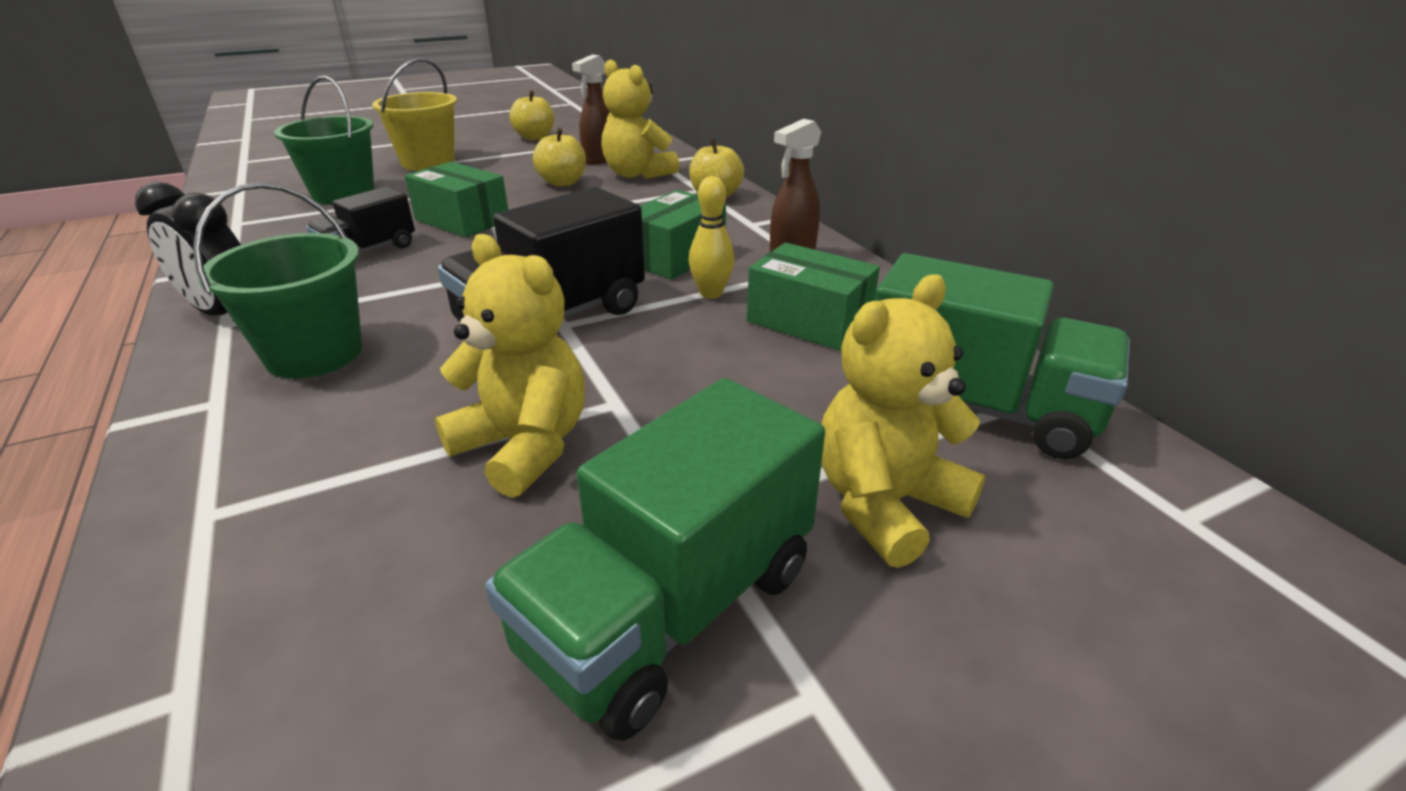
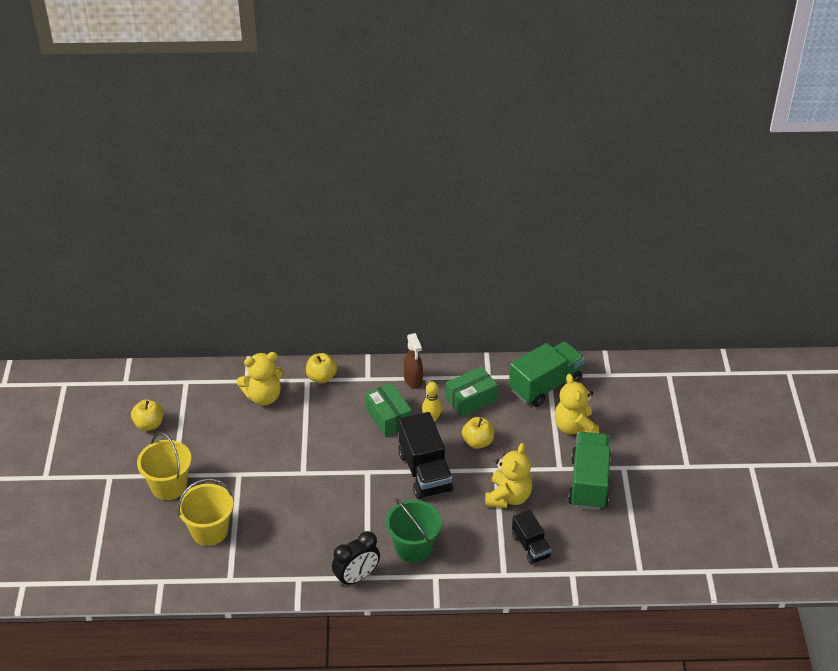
camera: 65 degrees left, 10 degrees up
green bucket [274,76,374,205] -> yellow bucket [177,478,234,546]
black truck [306,186,415,254] -> black truck moved to [512,510,552,564]
green box [405,162,508,237] -> none
yellow teddy bear [435,234,585,498] -> yellow teddy bear turned 135 degrees clockwise [485,443,532,508]
green truck [485,378,825,741] -> green truck turned 150 degrees counterclockwise [568,432,611,510]
yellow apple [533,128,586,187] -> yellow apple moved to [462,417,494,449]
brown spray bottle [572,55,610,164] -> none

